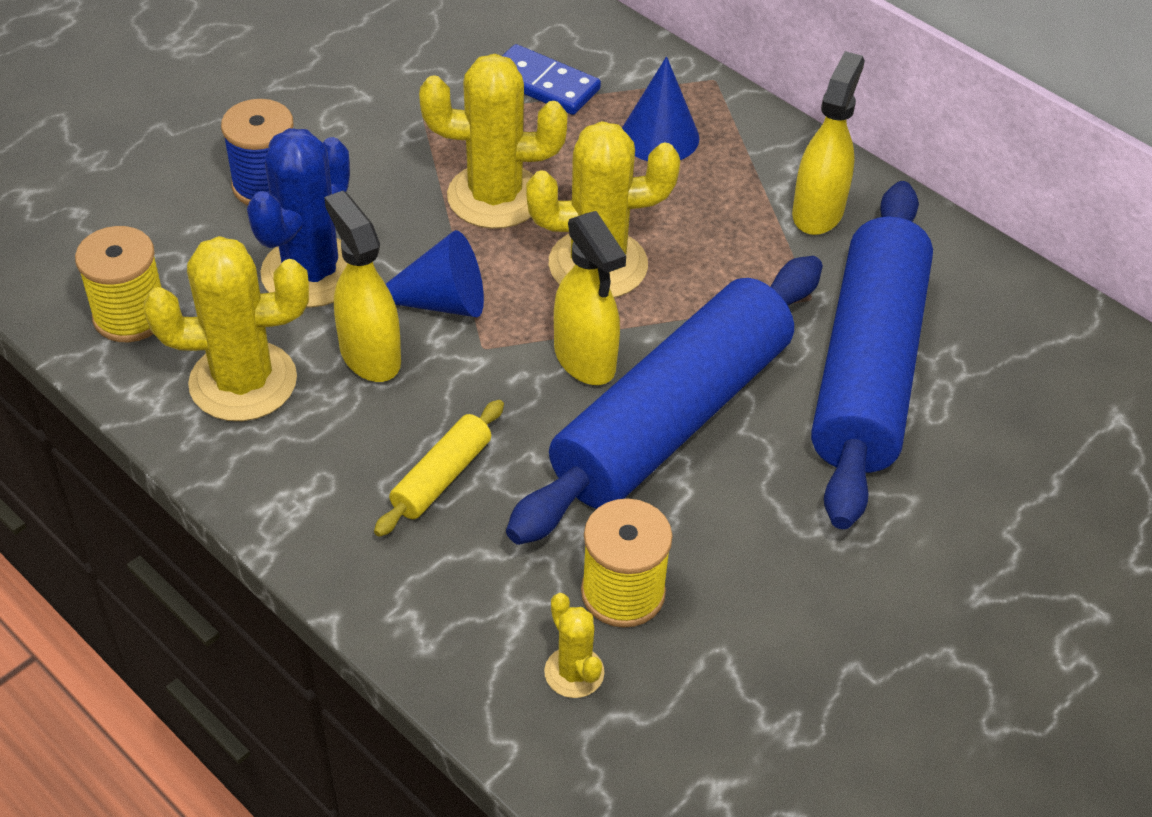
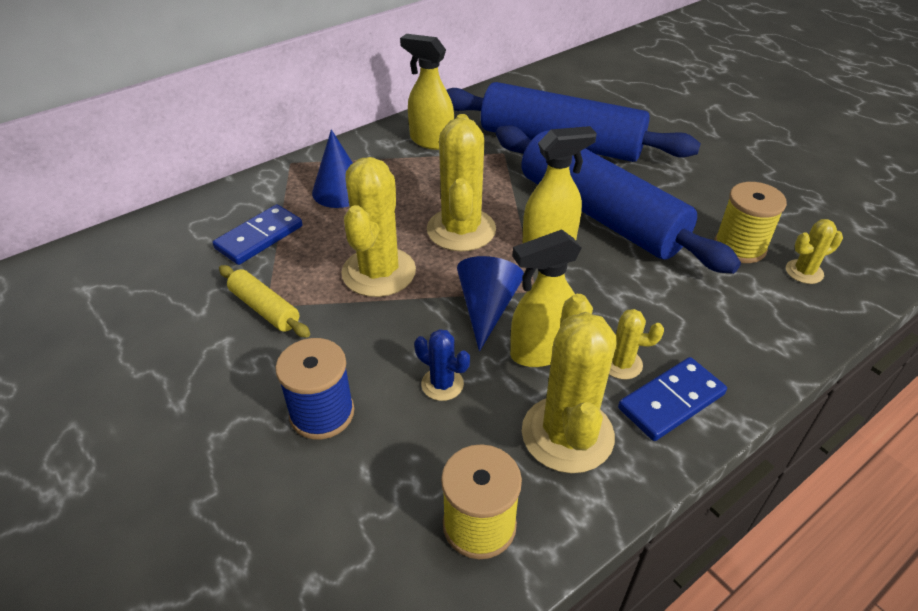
camera: 80 degrees left, 5 degrees down
blue cactus [247,128,350,308] -> blue cactus [414,329,470,401], size x0.49
yellow rolling pin [374,400,504,537] -> yellow rolling pin moved to [219,265,310,338]
none -> yellow cactus [609,309,664,380]
none -> blue domino [618,357,727,441]

